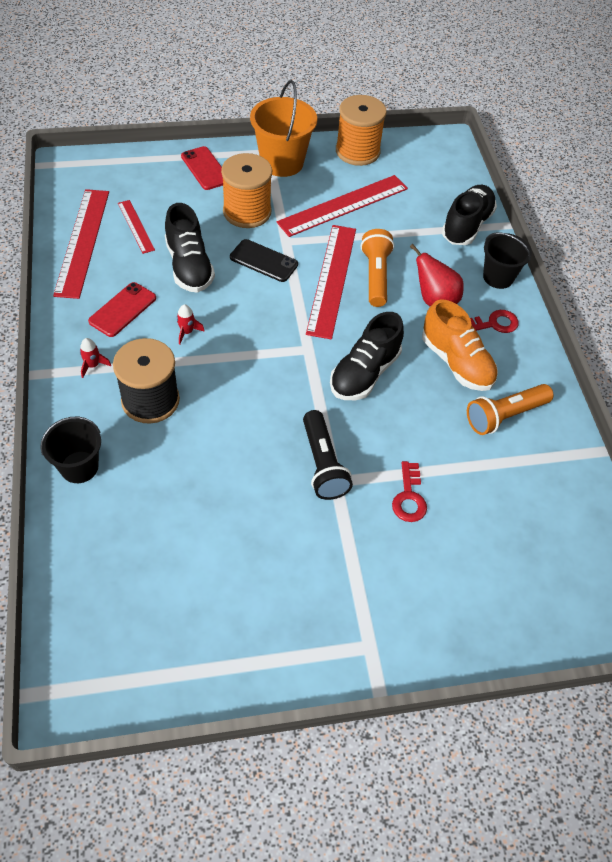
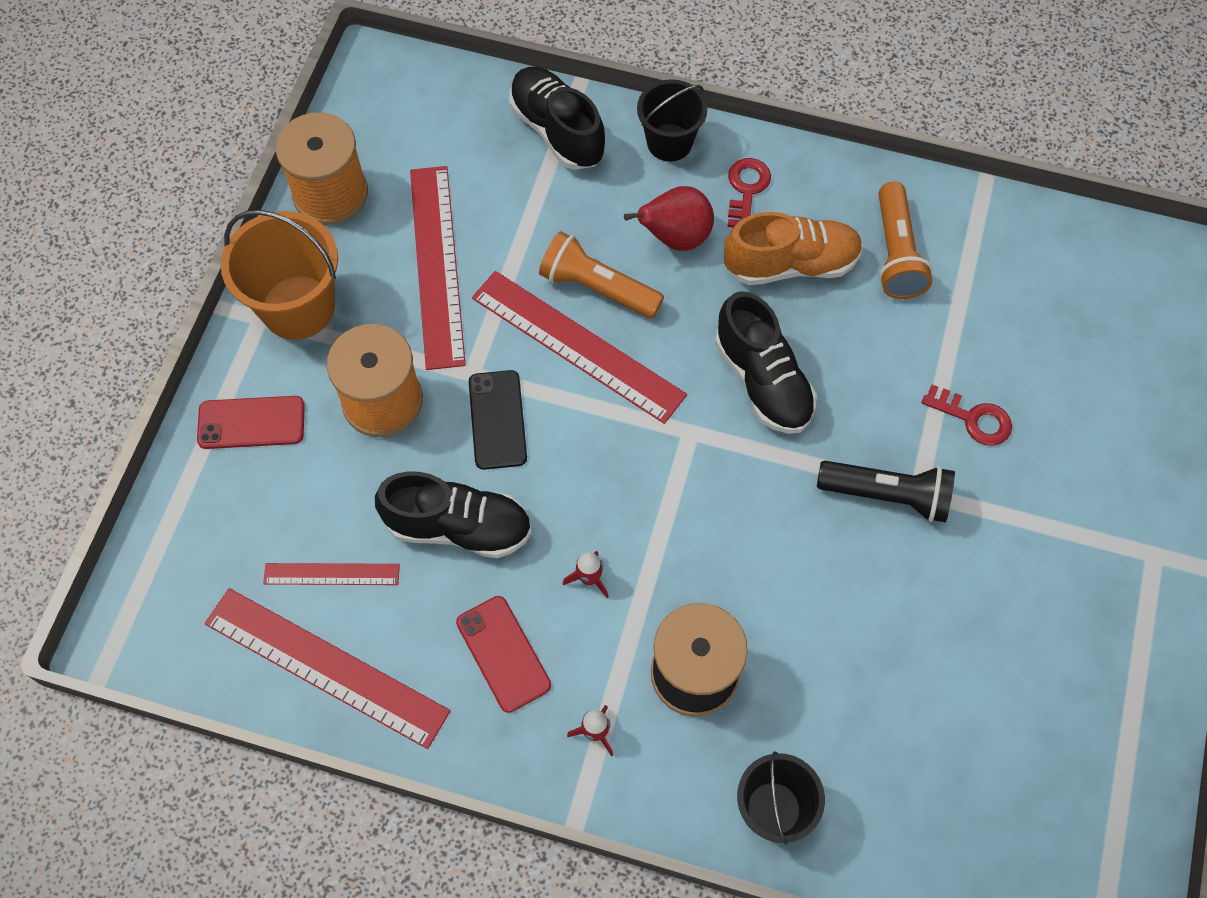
camera: 60 degrees left, 10 degrees up
black phone [230,239,298,282] -> black phone turned 60 degrees counterclockwise [469,370,527,470]

